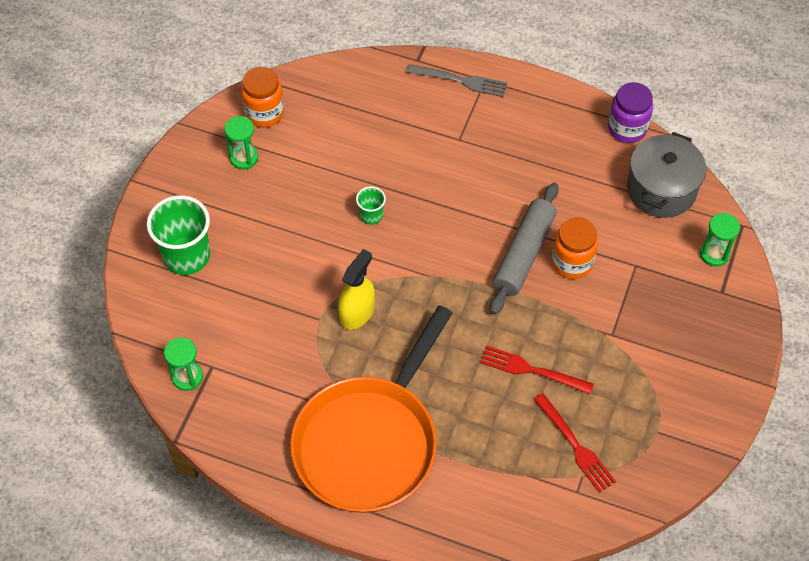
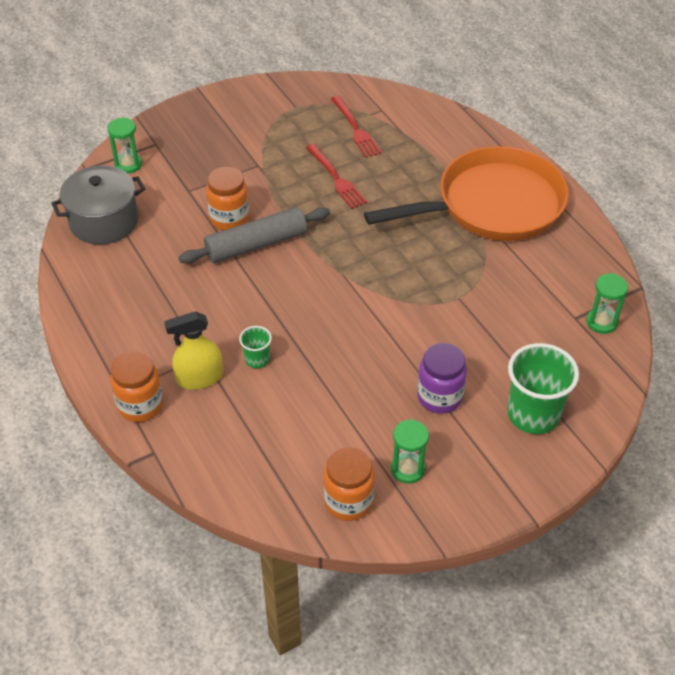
camera: 140 degrees left, 10 degrees down
yellow spray bottle [338,249,375,330] -> yellow spray bottle moved to [164,311,223,390]
green cup [356,186,386,225] -> green cup moved to [239,326,272,368]
grey fork [406,64,507,97] -> orange jar [110,351,163,422]
red fork [533,393,616,493] -> red fork turned 150 degrees clockwise [331,96,382,158]
purple jar [608,82,653,143] -> purple jar moved to [417,343,467,414]

